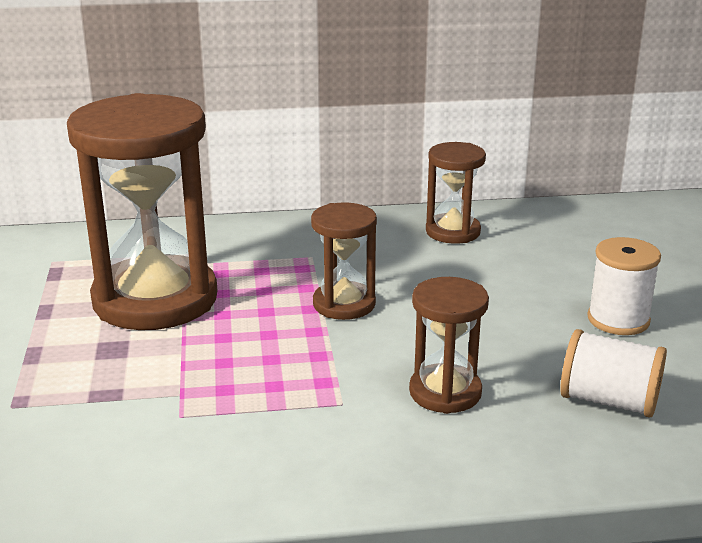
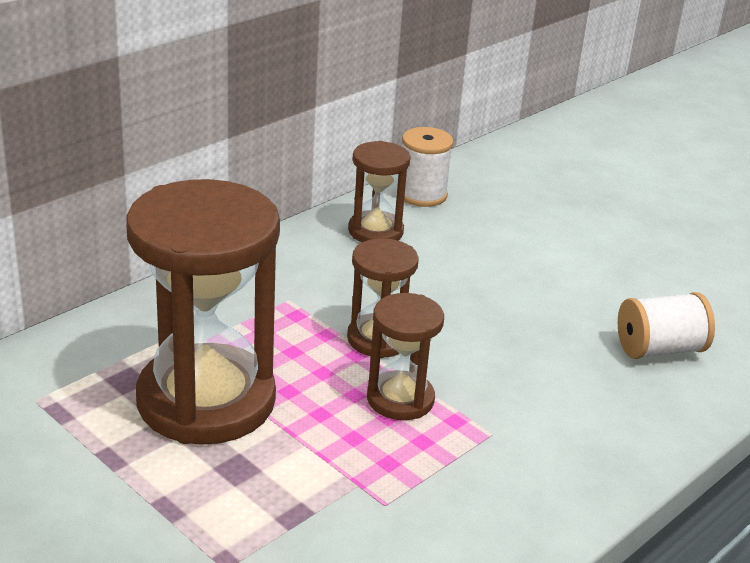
camera: 40 degrees left, 5 degrees up
brown hourglass [409,277,489,414] -> brown hourglass moved to [367,293,444,420]
white spool [587,237,661,335] -> white spool moved to [402,127,454,207]

